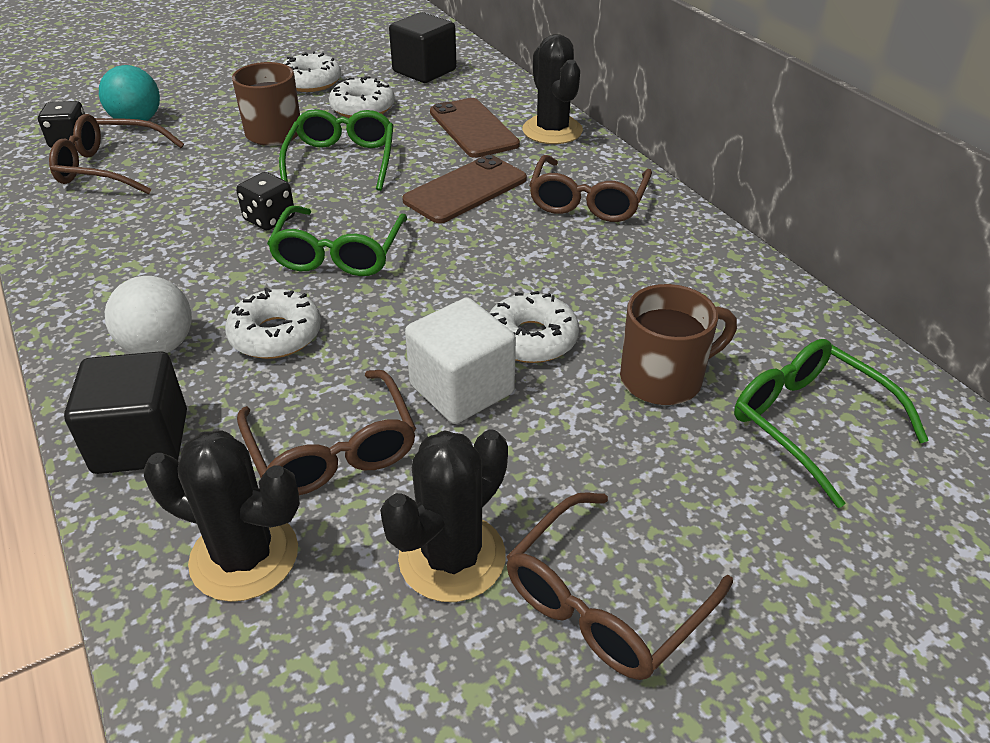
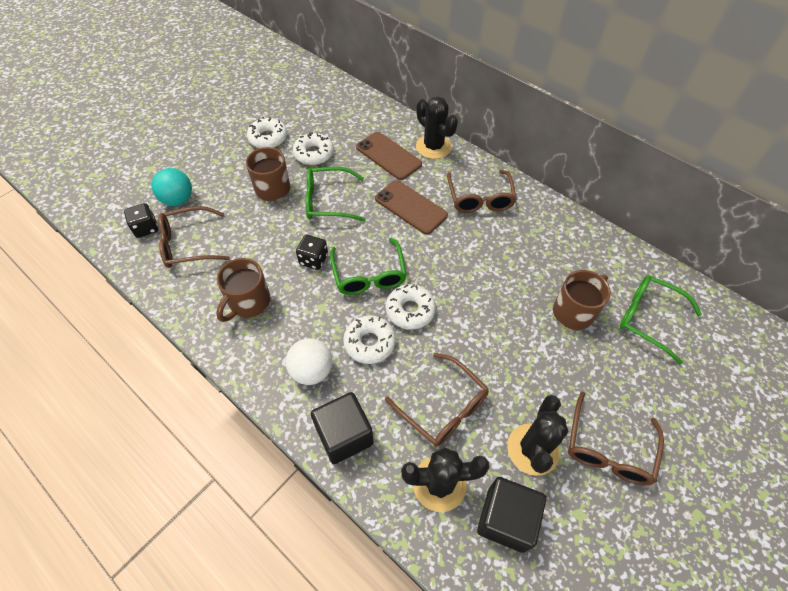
camera: 20 degrees left, 15 degrees up
green glasses [279,109,394,191] -> green glasses turned 75 degrees counterclockwise [305,167,365,221]
black cube [389,12,457,83] -> black cube moved to [477,477,546,553]
brown phone [402,155,527,223] -> brown phone turned 75 degrees counterclockwise [375,180,448,234]
white cube [405,298,516,424] -> none
white donut [490,291,579,363] -> white donut moved to [386,284,436,330]
none -> brown mug [216,258,271,322]

